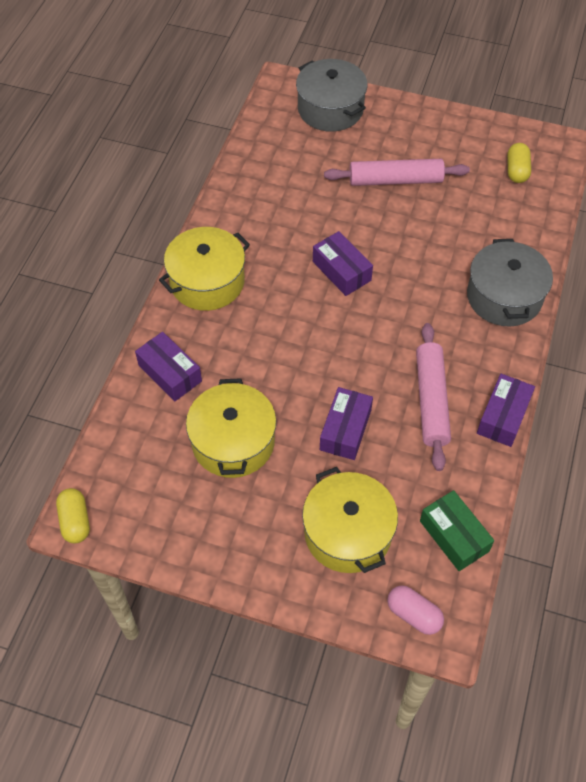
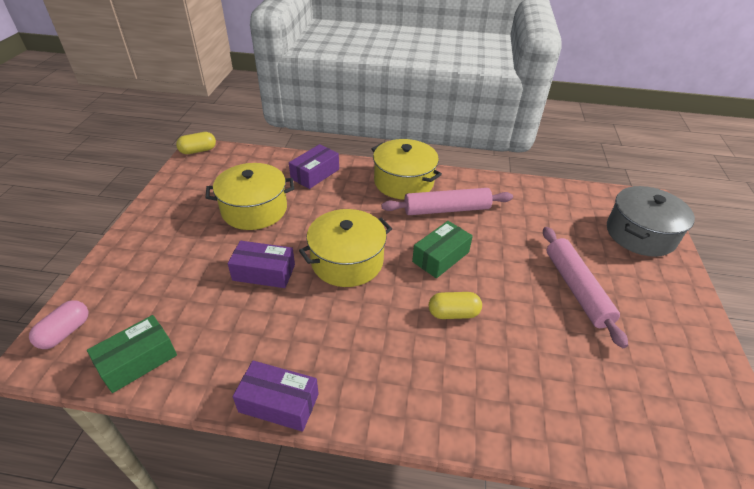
camera: 80 degrees right, 15 degrees down
yellow pot [302,467,398,573] -> yellow pot moved to [299,209,392,287]
purple box [313,231,373,296] -> green box [412,221,473,278]
pink rolling pin [416,323,451,471] -> pink rolling pin moved to [382,188,513,215]
grey pot [467,239,553,326] -> none
yellow capsule [507,143,531,183] -> yellow capsule moved to [429,292,482,319]

